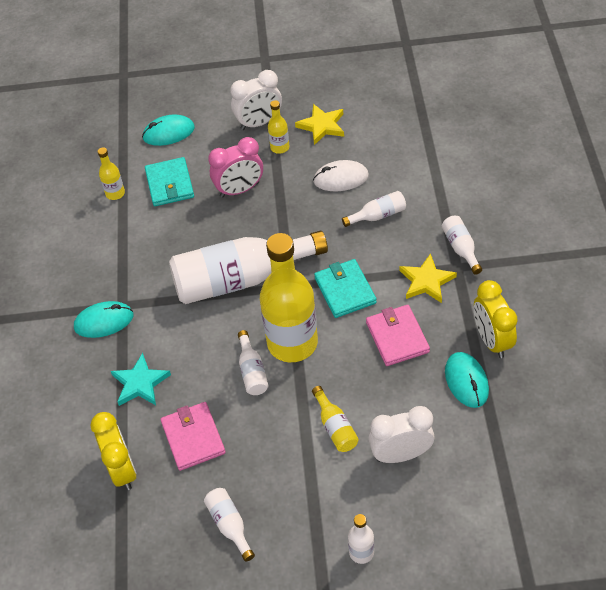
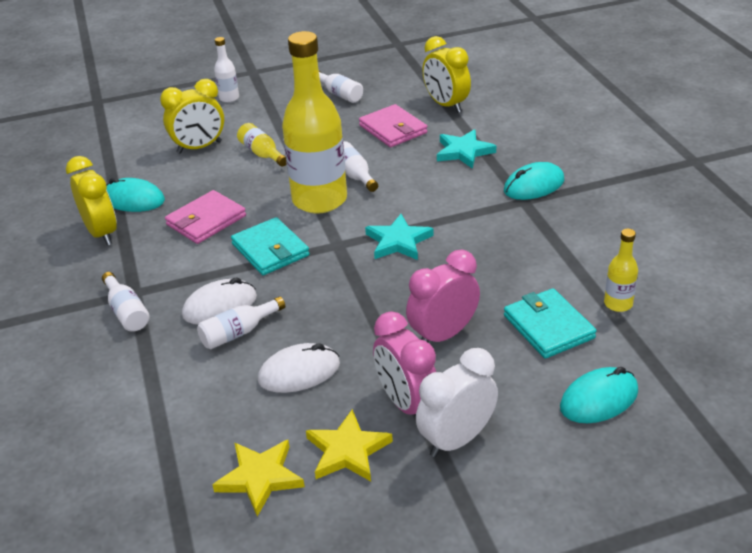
camera: 165 degrees right, 15 degrees down
white bottle [169,231,328,304] -> turquoise star [365,214,434,260]
yellow bottle [268,100,289,154] -> pink clock [373,311,436,414]
pink wallet [366,305,430,366] -> pink wallet turned 75 degrees clockwise [165,190,246,244]
white clock [368,406,434,463] -> yellow clock [160,79,224,154]
yellow star [400,253,457,303] -> yellow star moved to [212,440,305,516]
turquoise mouse [445,352,489,408] -> turquoise mouse turned 45 degrees counterclockwise [106,178,165,212]
none -> white mouse [182,278,257,325]

